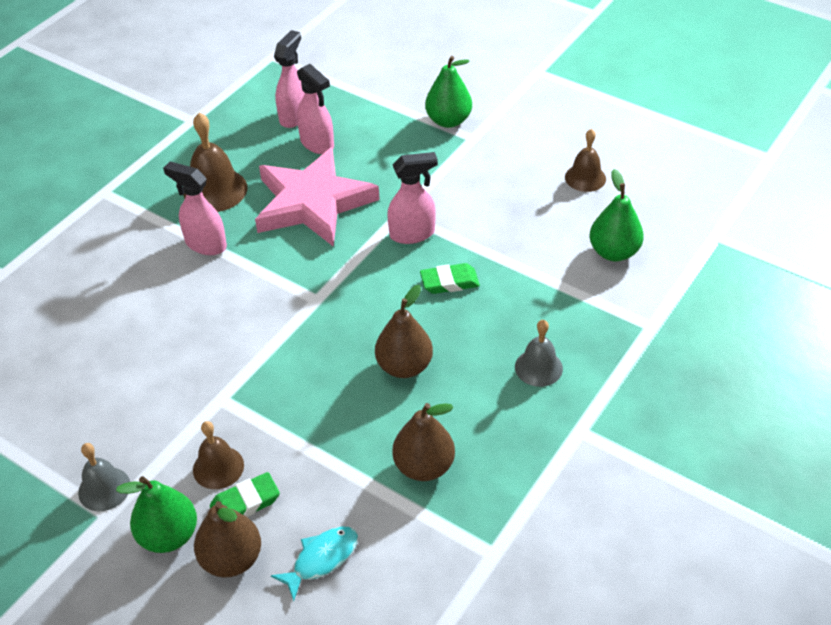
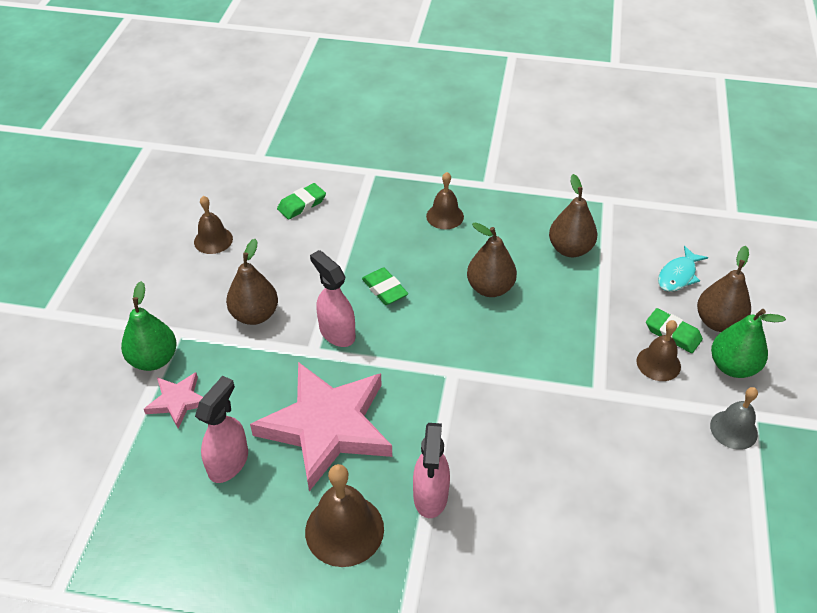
camera: 115 degrees left, 0 degrees up
turquoise fish [271,526,358,601] -> turquoise fish turned 75 degrees counterclockwise [658,246,708,292]
pink spray bottle [274,30,305,128] -> none
grey bell [515,320,563,387] -> brown bell [426,172,464,229]
green pear [589,169,644,261] -> green eraser [277,183,326,220]
none -> pink star [144,372,203,429]
none -> brown pear [226,239,278,325]

